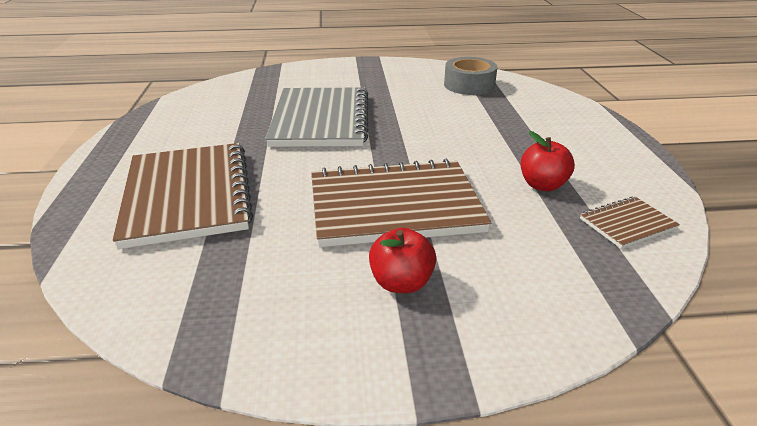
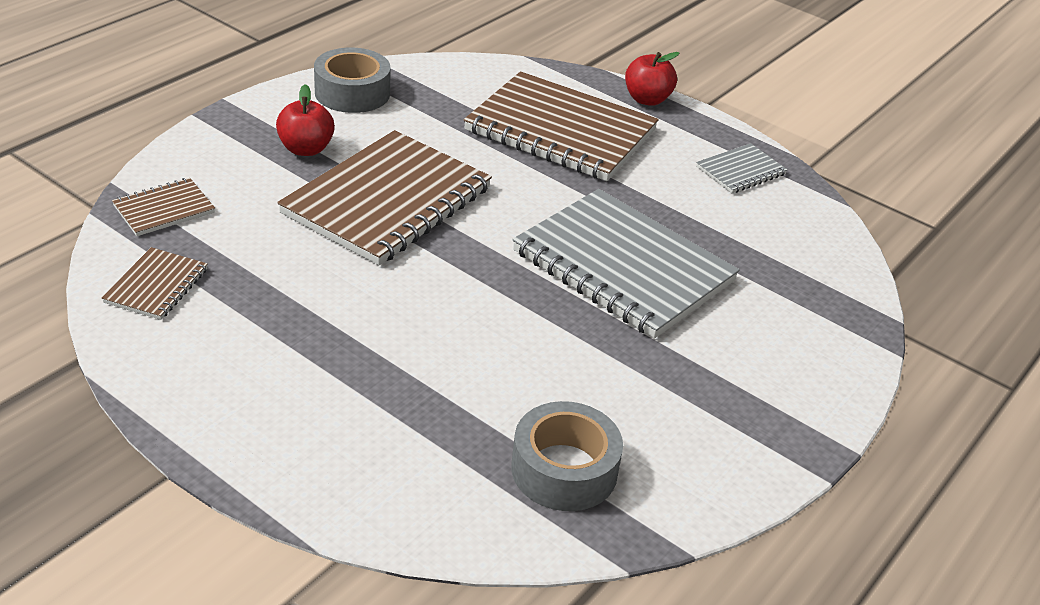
camera: 130 degrees right, 5 degrees up
red apple [521,131,575,191] -> red apple moved to [625,52,679,106]
none -> brown notebook [112,178,215,236]
none -> grey tape [314,48,391,113]
none -> grey notebook [696,143,787,193]

